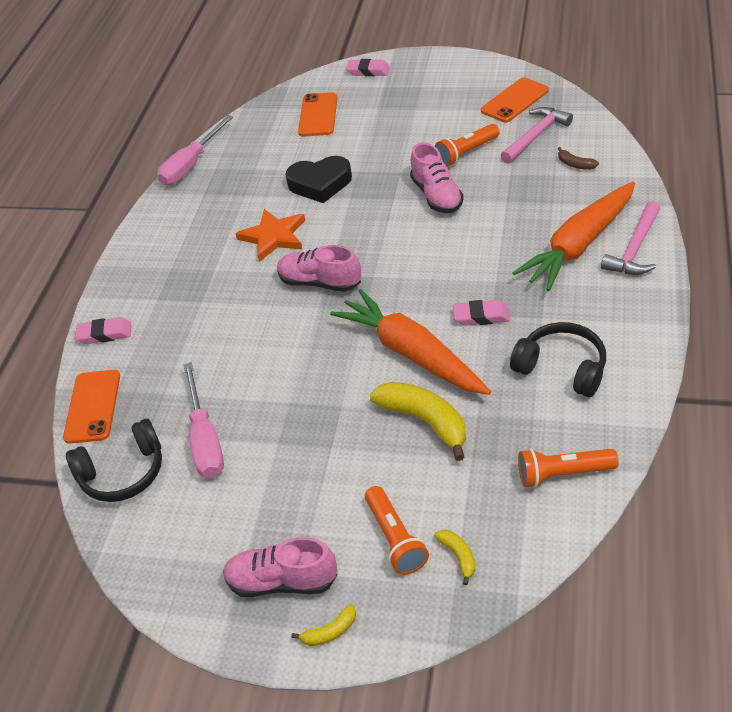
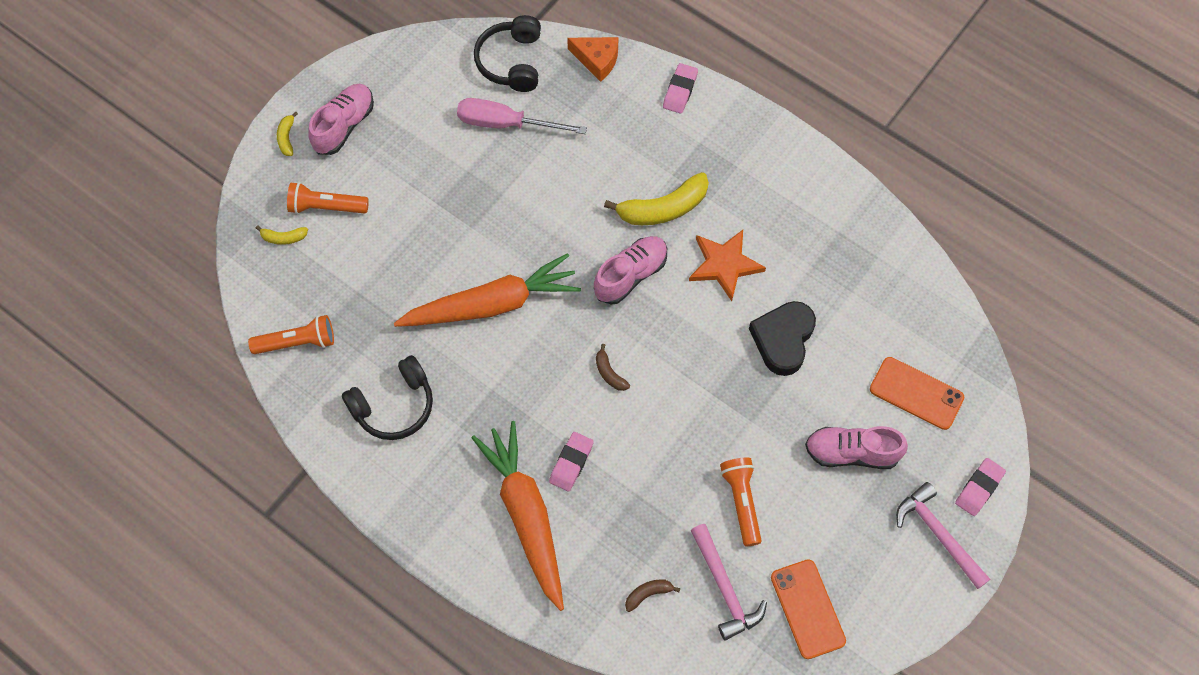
camera: 110 degrees right, 20 degrees up
orange phone [63,370,120,444] -> orange cheese [567,37,618,82]
pink screwdriver [157,115,233,185] -> none
yellow banana [370,382,466,461] -> yellow banana moved to [604,172,709,225]
pink shoe [410,143,464,213] -> pink shoe moved to [805,426,908,469]
pink eraser [453,300,510,326] -> pink eraser moved to [549,432,594,492]
orange flashlight [518,448,619,488] -> orange flashlight turned 60 degrees clockwise [248,315,334,354]
pink hammer [601,201,661,275] -> pink hammer moved to [896,482,990,589]
none -> brown banana [596,344,630,391]

